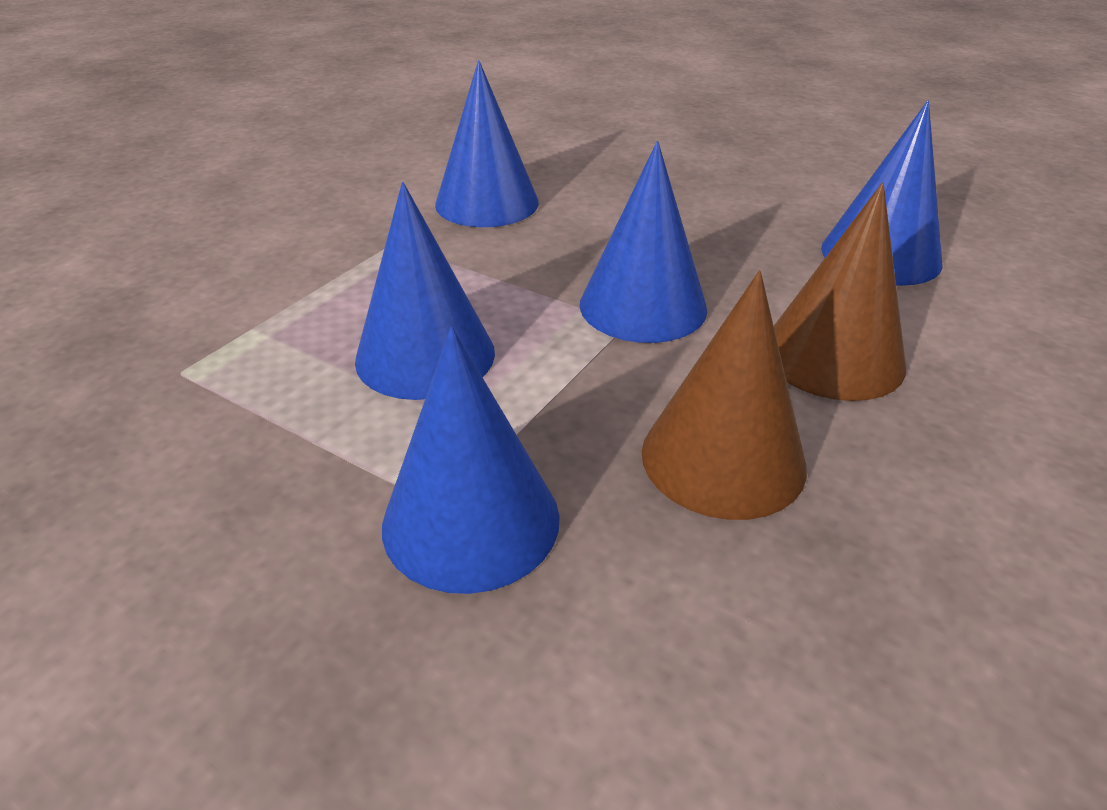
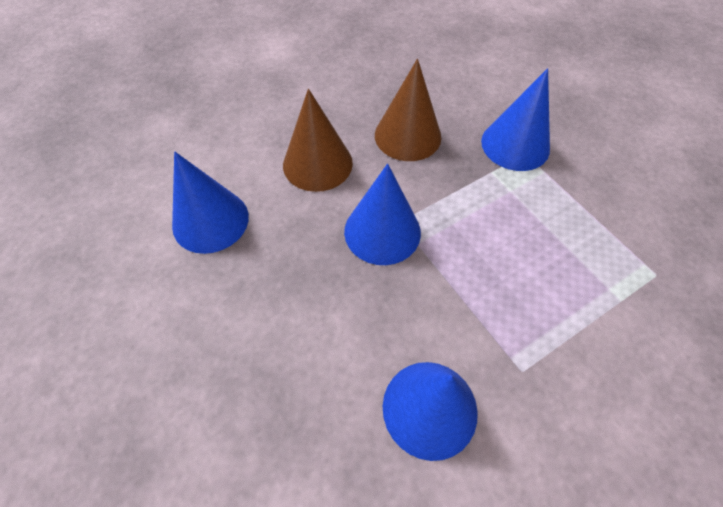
camera: 155 degrees left, 20 degrees up
blue cone [355,182,495,400] -> none

